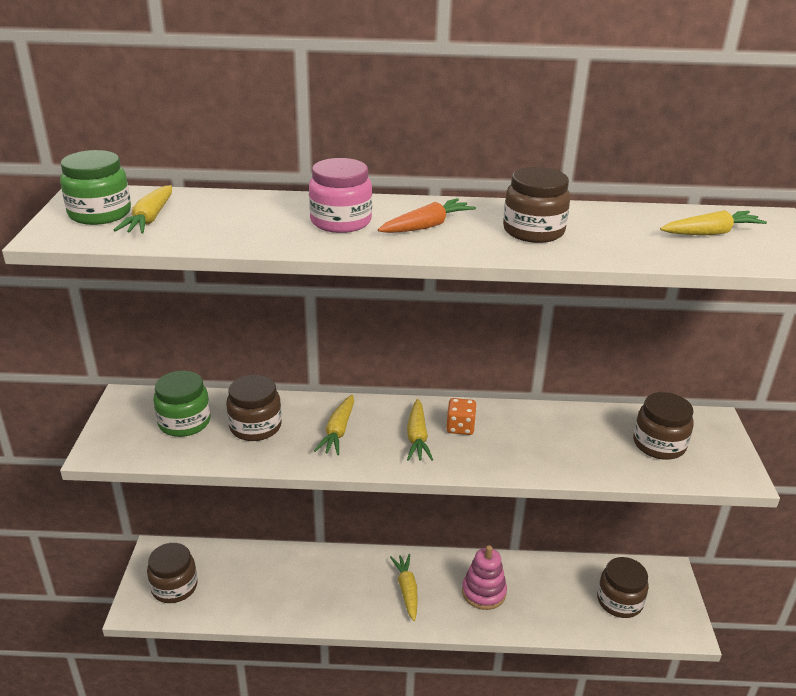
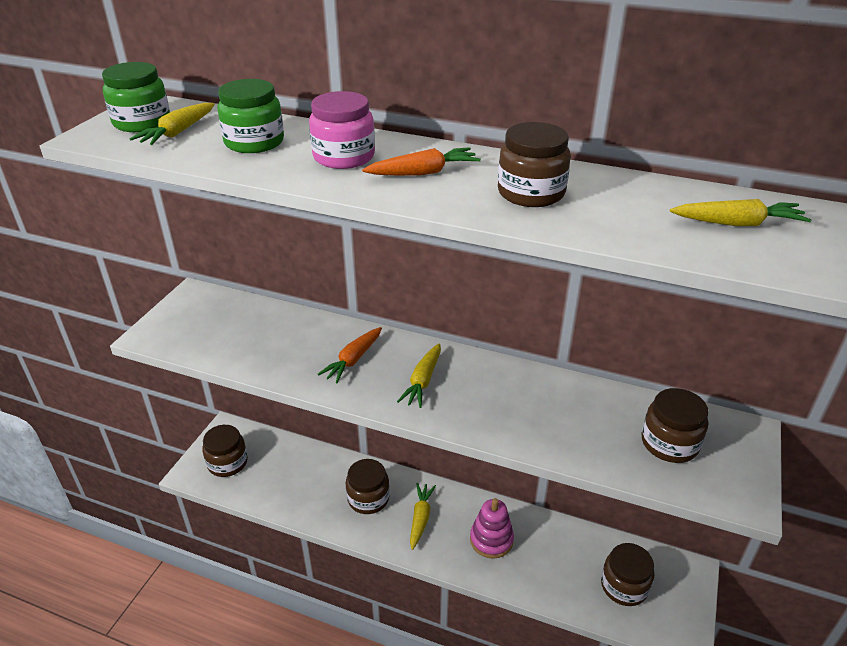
camera: 20 degrees right, 5 degrees up
green jar [153,371,210,437] -> green jar moved to [217,79,284,153]
brown jar [226,375,282,441] -> brown jar moved to [346,459,390,514]
yellow carrot [314,394,354,455] -> orange carrot [318,327,382,383]
orange dice [446,398,477,435] -> none

